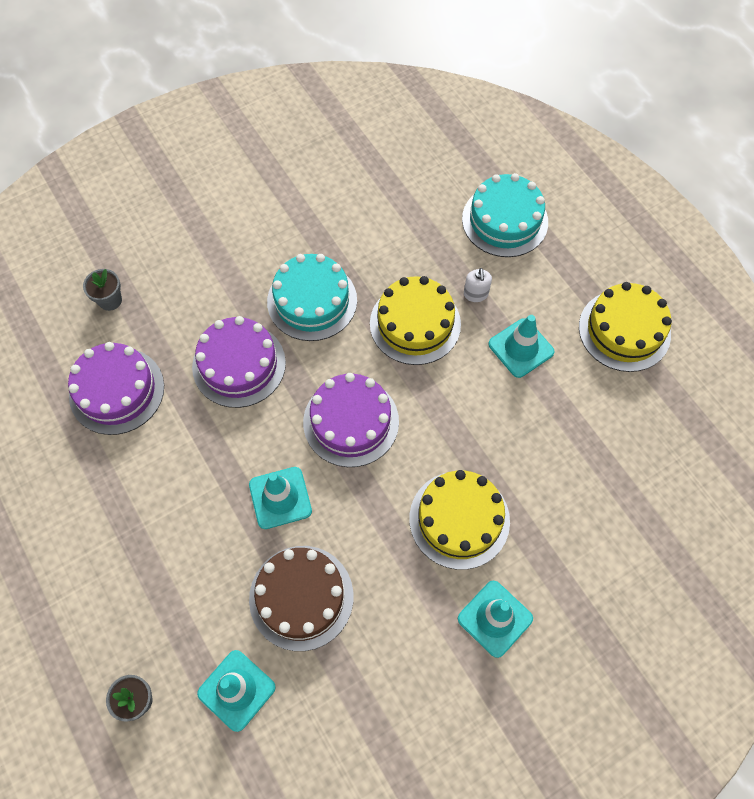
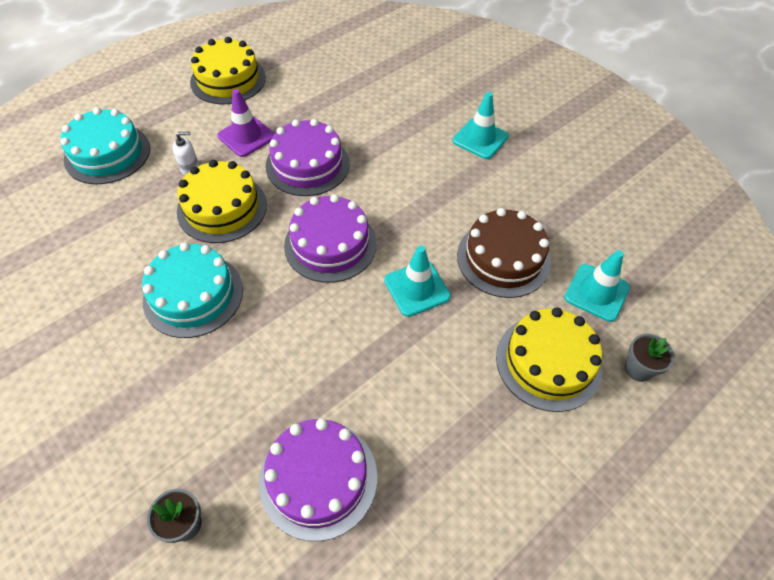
camera: 100 degrees left, 10 degrees down
purple cake [192,316,286,408] -> purple cake moved to [266,119,350,196]
yellow cake [409,470,510,570] -> yellow cake moved to [496,307,602,412]
turquoise traffic cone [488,315,554,378] -> purple traffic cone [217,89,275,157]

